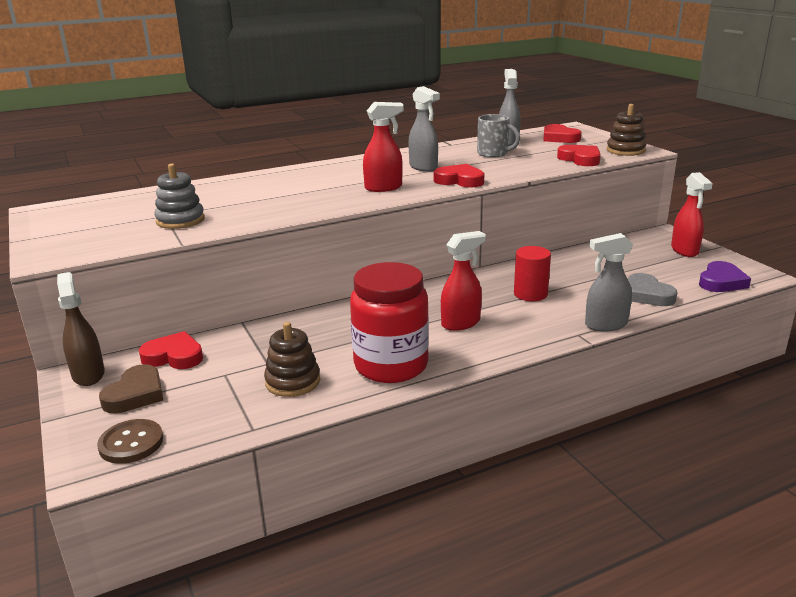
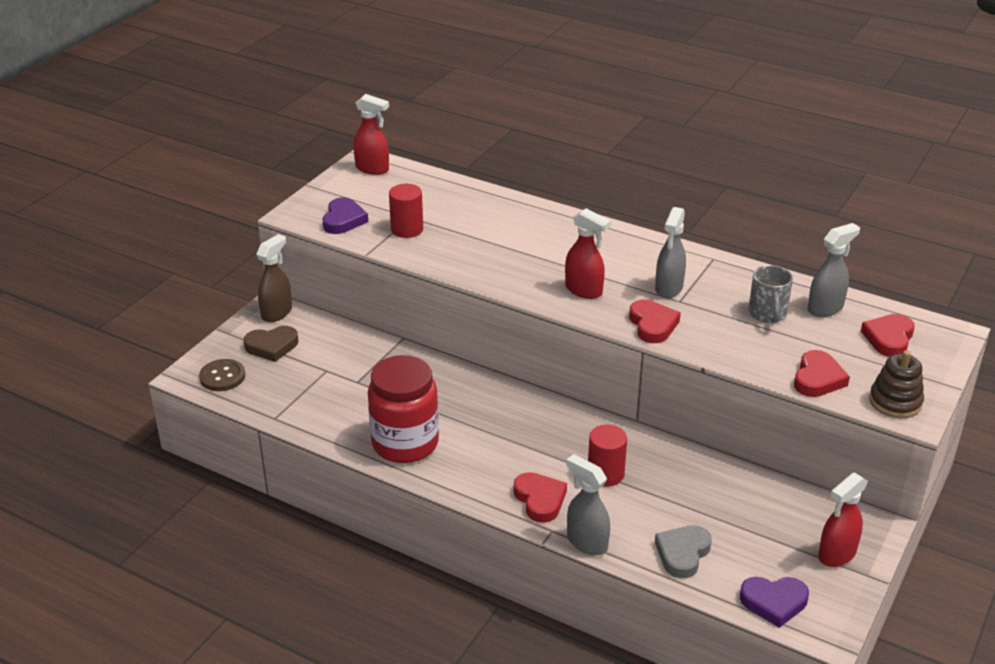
camera: 55 degrees right, 10 degrees up
red heart [139,331,203,369] -> red heart moved to [514,472,567,523]
grey stacking toy [154,164,205,229] -> red cylinder [389,184,423,238]
brown stacking toy [264,322,320,397] -> none
red spray bottle [441,231,486,331] -> red spray bottle moved to [353,94,389,175]
none -> purple heart [323,197,368,234]

